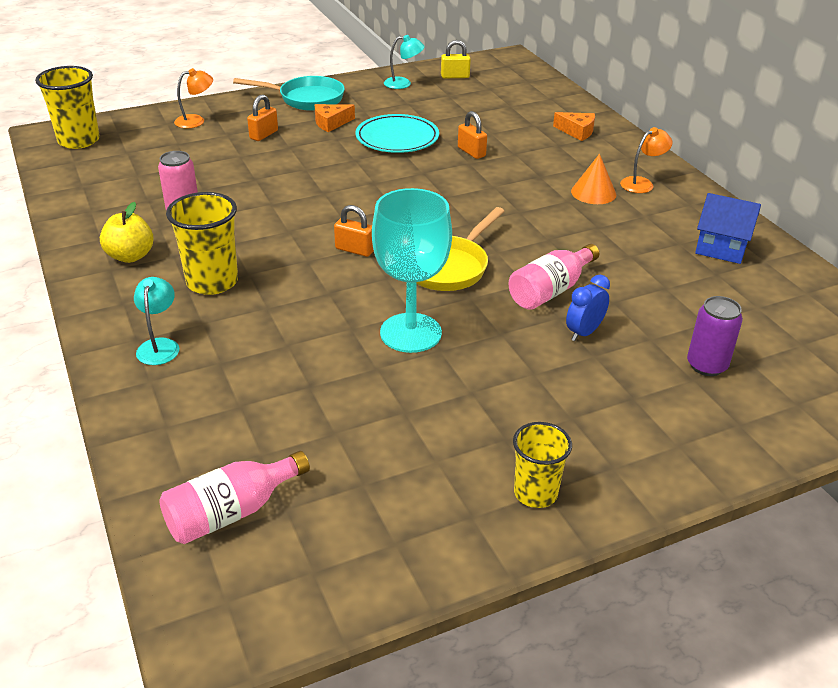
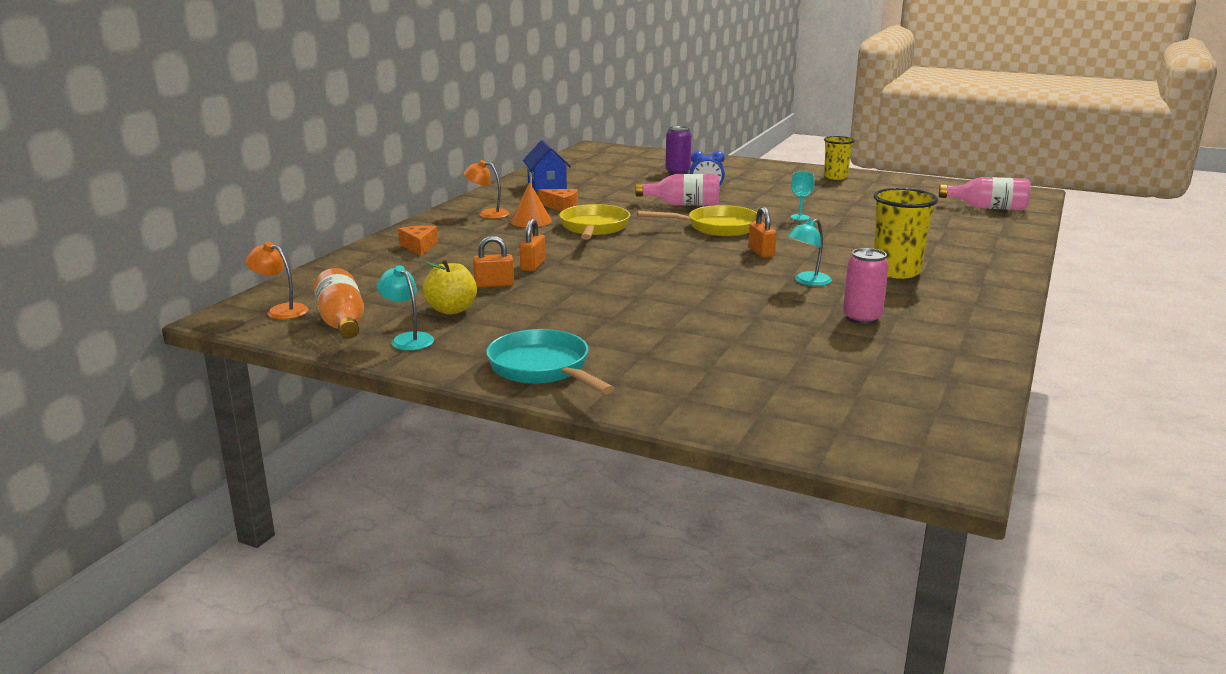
camera: 130 degrees left, 15 degrees down
yellow cup [35,66,100,149] -> none
yellow apple [100,202,154,263] -> yellow apple moved to [422,260,477,315]
turquoise lamp [134,277,179,365] -> turquoise lamp moved to [787,219,832,286]
orange lamp [174,68,213,128] -> orange lamp moved to [245,242,308,319]
orange padlock [247,94,278,141] -> orange padlock moved to [473,236,514,288]
orange cheese [315,104,355,132] -> orange cheese moved to [538,189,578,212]
turquoise plate [355,114,439,153] -> none
turquoise goblet [372,188,452,353] -> turquoise goblet [791,172,815,220], size x0.41
yellow padlock [441,40,471,78] -> orange bottle [314,268,364,339]
none -> yellow pan [559,204,630,240]

